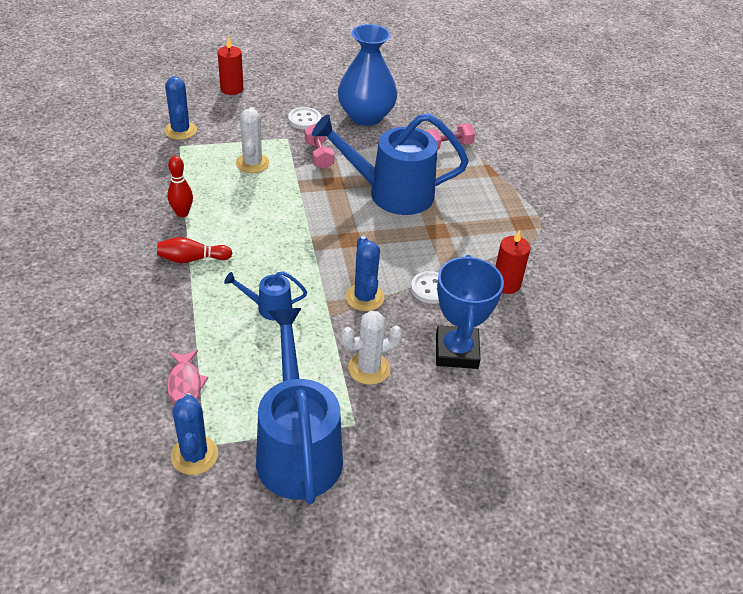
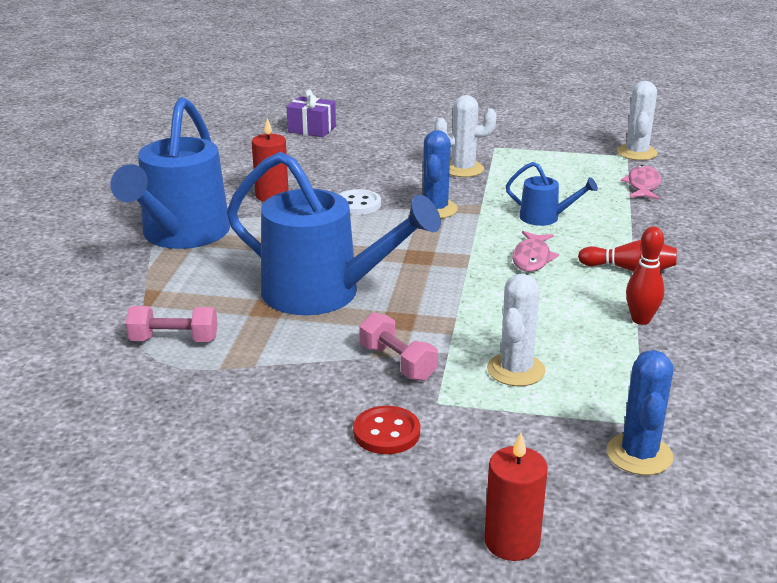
camera: 155 degrees left, 15 degrees down
blue cactus [170,394,218,475] -> white cactus [617,81,657,160]
blue watering can [256,308,343,504] -> blue watering can moved to [110,97,230,249]
white button [288,107,321,129] -> red button [353,406,420,454]
pink dumbbell [305,124,335,169] -> pink dumbbell turned 45 degrees counterclockwise [359,312,438,381]
blue vase [338,24,397,126] -> none
blue trophy [436,255,504,369] -> none
none -> purple gift [287,89,336,137]
none -> pink fish [512,231,559,272]

